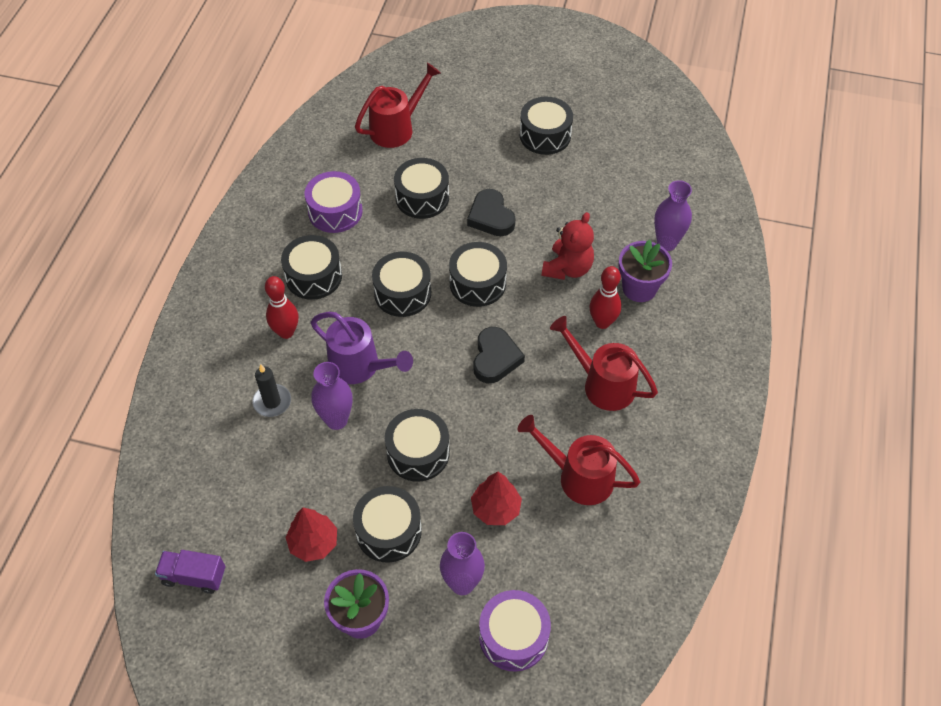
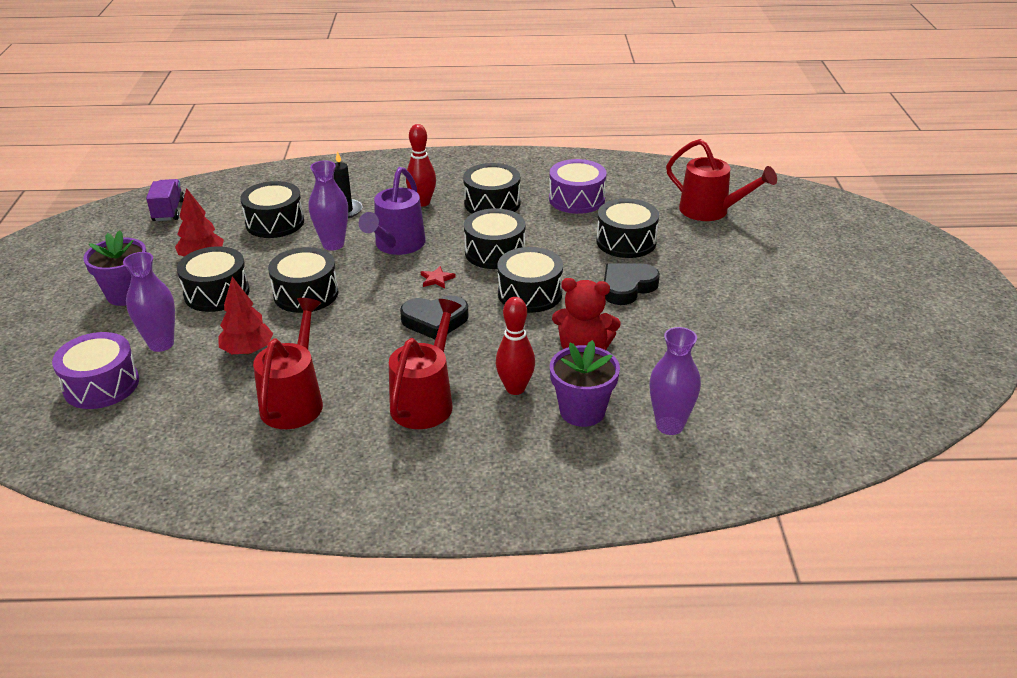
camera: 75 degrees right, 20 degrees down
black drum [520,96,573,155] -> black drum moved to [240,181,304,238]
none -> red star [421,266,456,288]

